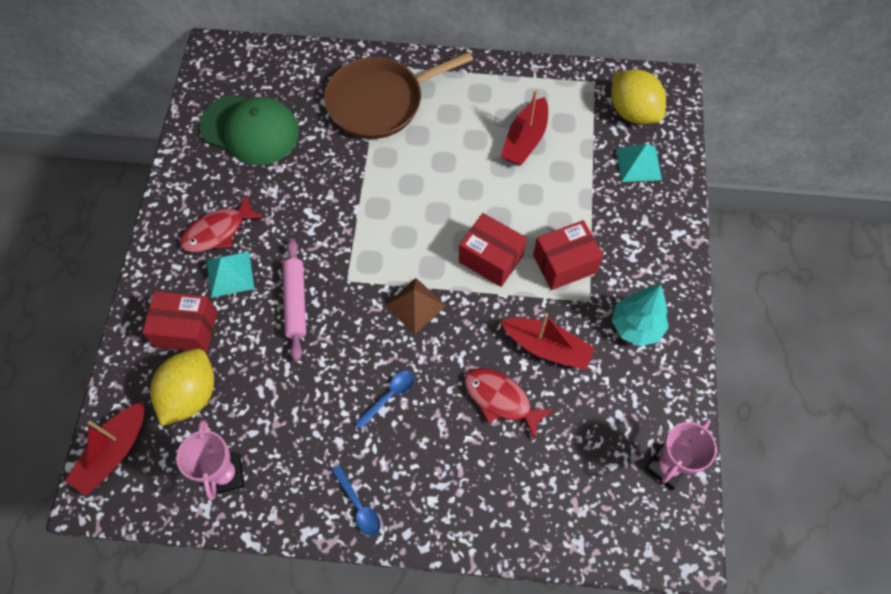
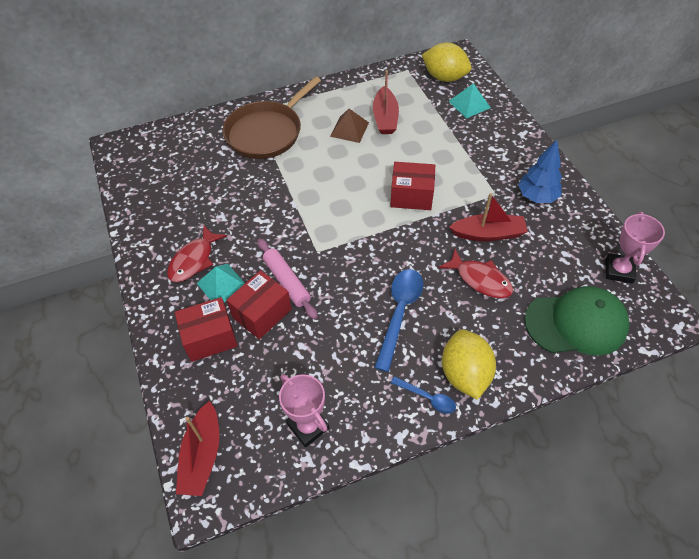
camera: 25 degrees left, 10 degrees down
yellow lemon [150,349,214,426] -> yellow lemon moved to [442,329,496,400]
green cap [199,94,299,165] -> green cap moved to [525,286,629,356]
blue spoon [355,371,415,429] -> blue spoon [374,269,424,372], size x1.83
brown pyramid [385,278,446,334] -> brown pyramid moved to [330,109,369,143]
red fish [464,368,554,440] -> red fish turned 150 degrees counterclockwise [439,249,513,298]
red box [533,220,603,290] -> red box moved to [227,270,292,339]
turquoise tree [612,285,669,346] -> blue tree [518,140,562,203]

